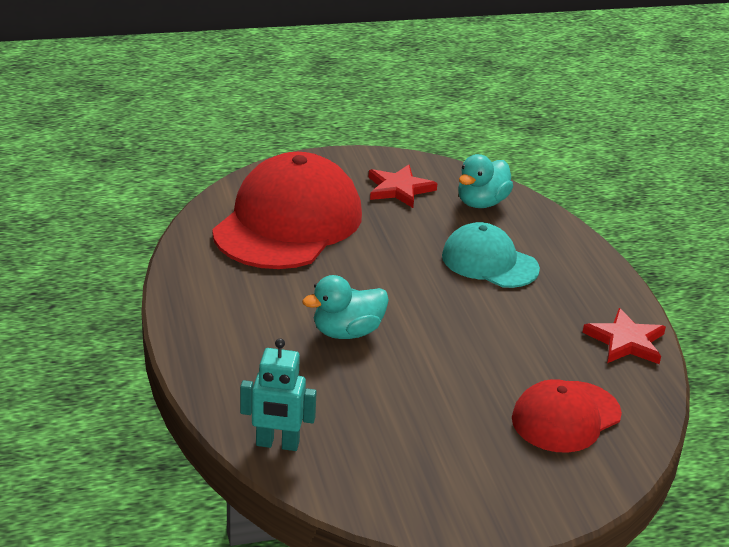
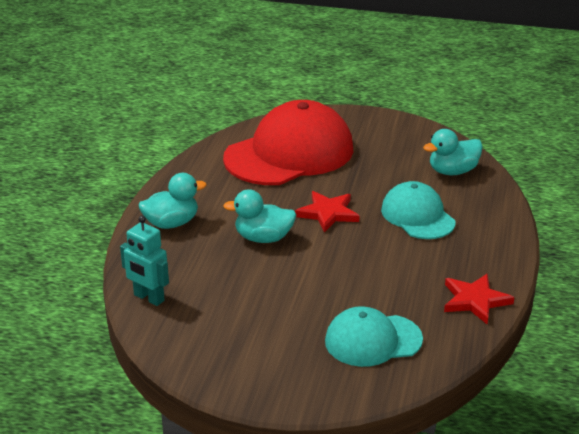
camera: 30 degrees right, 0 degrees up
red star [369,165,438,208] -> red star moved to [295,191,360,233]
red cap [512,379,622,453] -> turquoise cap [325,306,423,367]
none -> turquoise duck [139,173,207,229]

